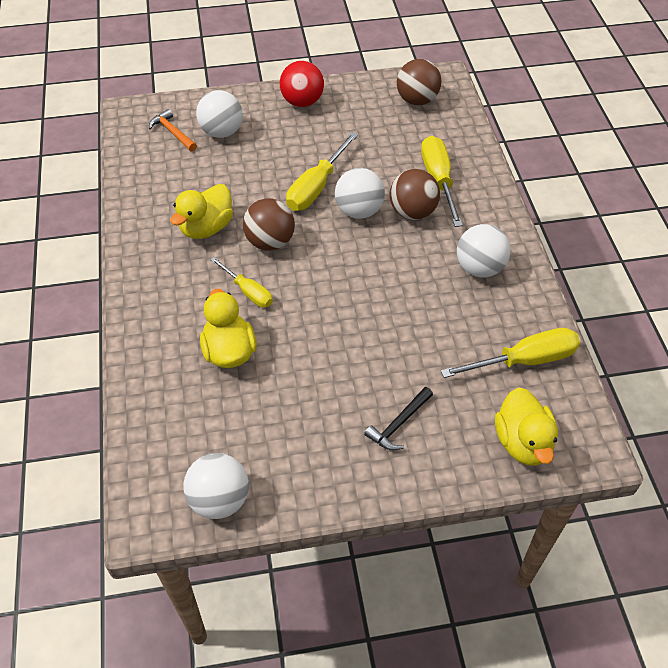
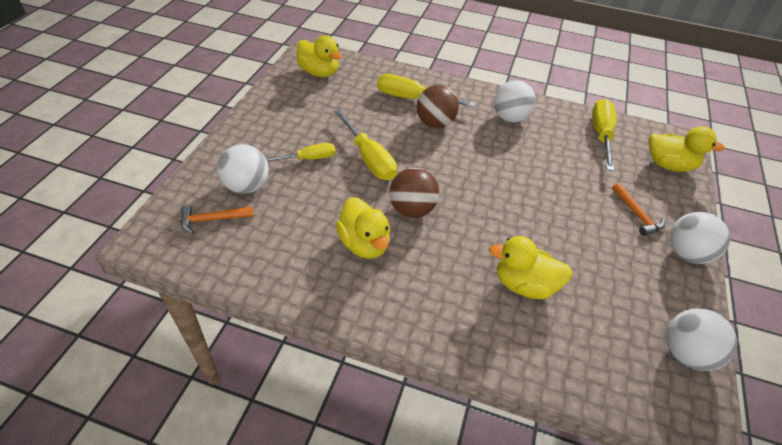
camera: 65 degrees left, 5 degrees down
yellow screwdriver [210,257,273,307] -> yellow screwdriver moved to [266,143,336,162]
red ball [280,61,324,107] -> none
white ball [335,168,385,219] -> white ball moved to [670,212,730,264]
black hammer [364,387,433,450] -> orange hammer [612,183,665,236]
brown ball [397,59,441,105] -> yellow duck [297,35,342,77]

